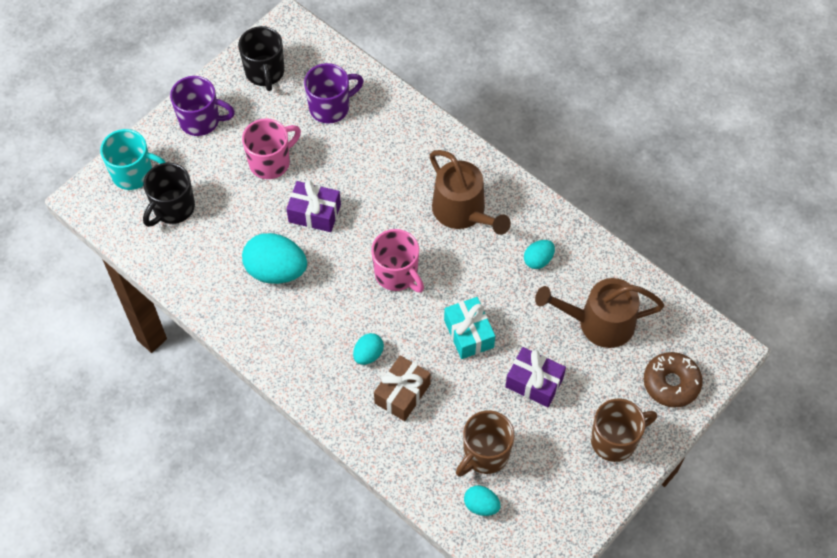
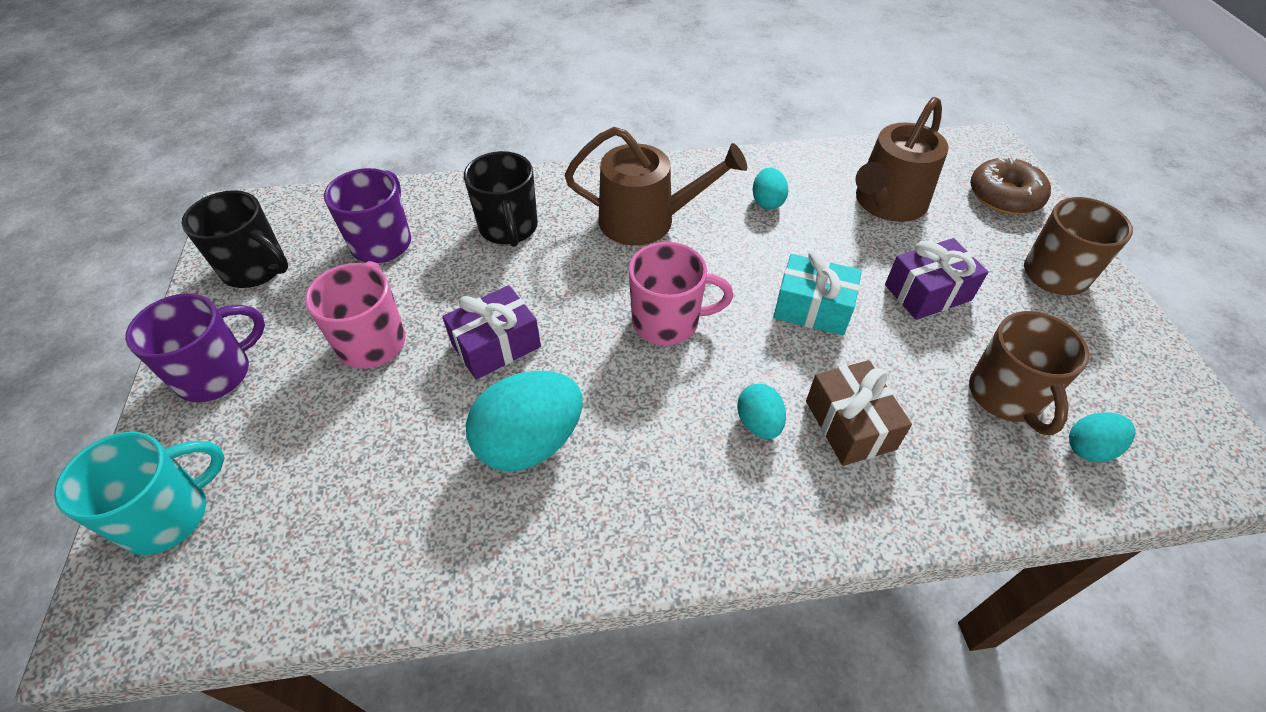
camera: 50 degrees left, 10 degrees down
black mug [143,163,195,227] -> black mug moved to [464,151,538,247]

